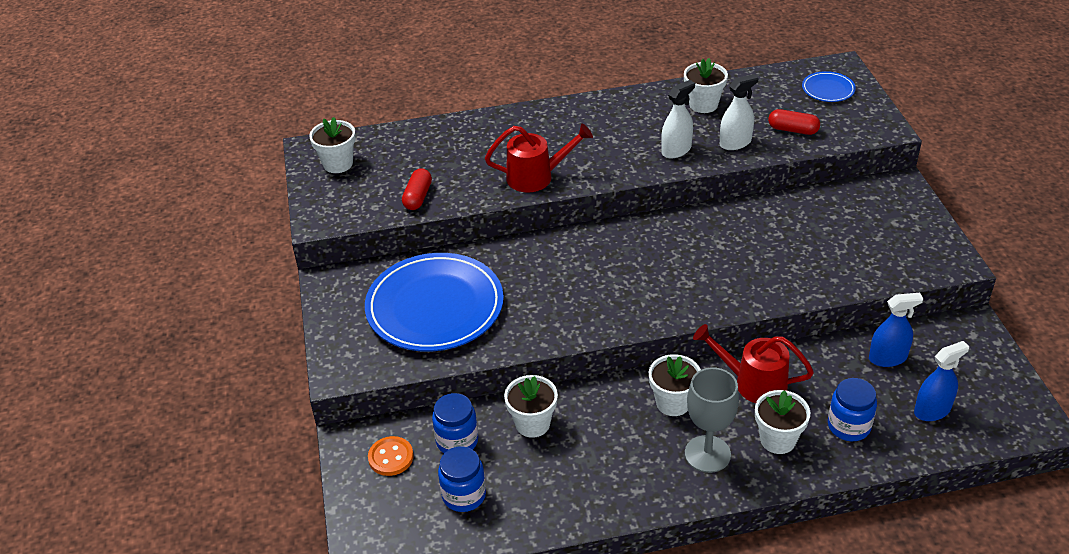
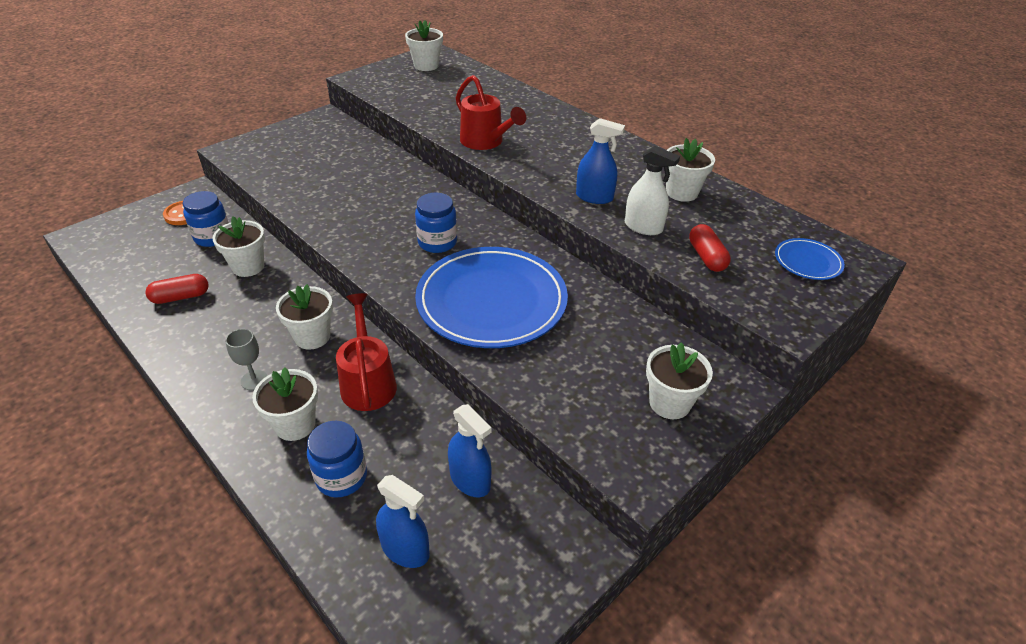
camera: 55 degrees right, 0 degrees up
blue plate [365,253,504,352] -> blue plate moved to [415,247,568,348]
red capsule [402,168,432,210] -> red capsule moved to [145,274,209,304]
blue jar [438,446,486,512] -> blue jar moved to [415,193,457,253]
white spray bottle [661,80,695,158] -> blue spray bottle [576,118,625,204]
grey goblet [685,367,739,473] -> grey goblet [225,329,268,390], size x0.55
none -> white flower pot [646,343,713,419]

